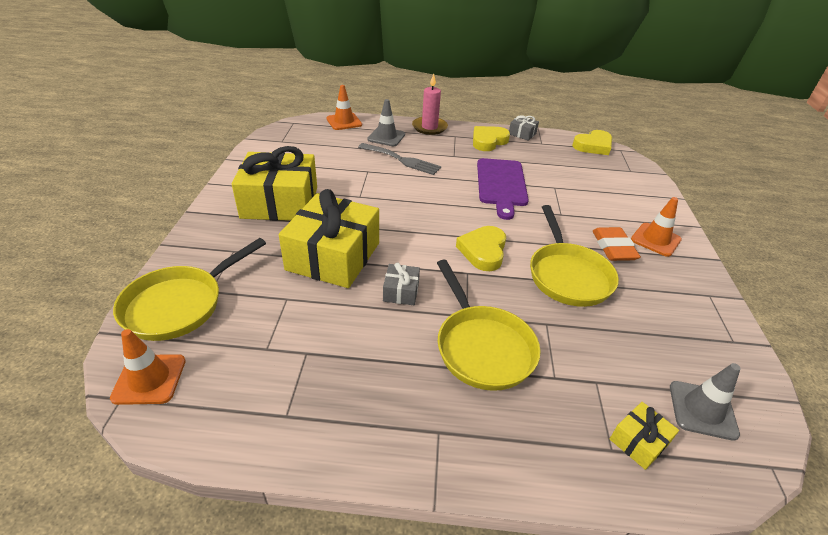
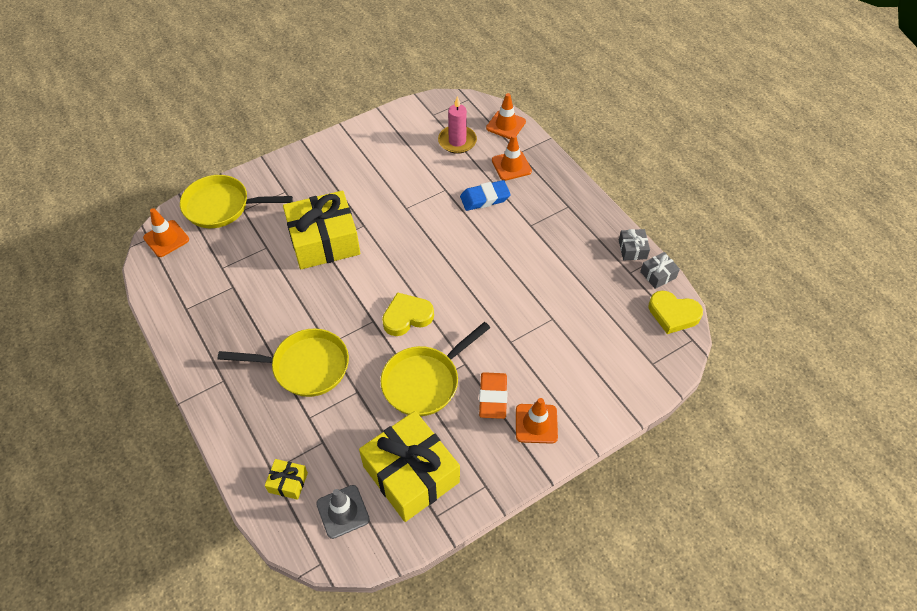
camera: 55 degrees right, 15 degrees up
yellow gift [232,146,317,221] -> yellow gift moved to [359,411,460,522]
grey fork [358,143,441,175] -> blue eraser [460,180,511,211]
grey traffic cone [367,99,405,146] -> orange traffic cone [492,134,532,181]
grey gift [383,263,420,305] -> grey gift moved to [640,252,680,289]
pink candle [412,73,448,135] -> pink candle moved to [438,96,477,154]
yellow pan [437,260,541,391] -> yellow pan turned 120 degrees counterclockwise [218,328,349,397]
yellow heart [473,126,510,151] -> none
purple cutting board [477,158,529,220] -> none
orange eraser [593,227,641,261] -> orange eraser turned 45 degrees counterclockwise [479,372,507,419]

